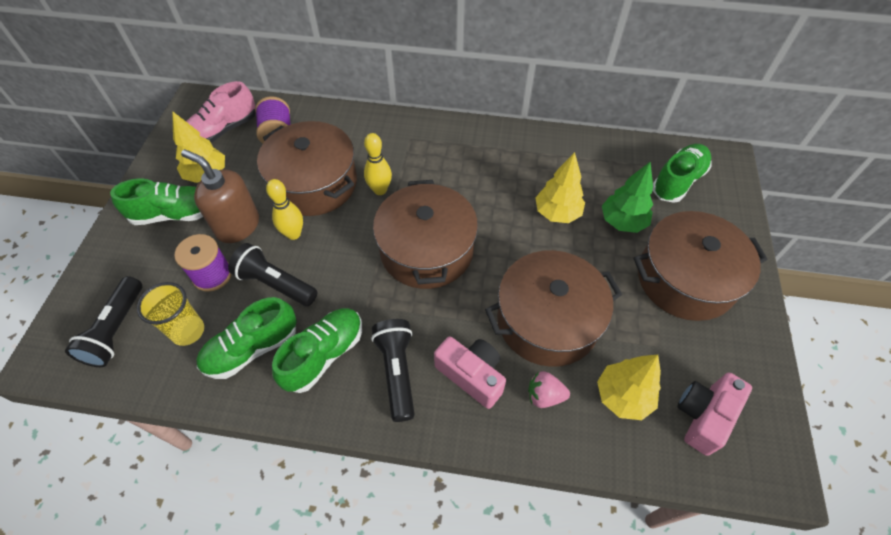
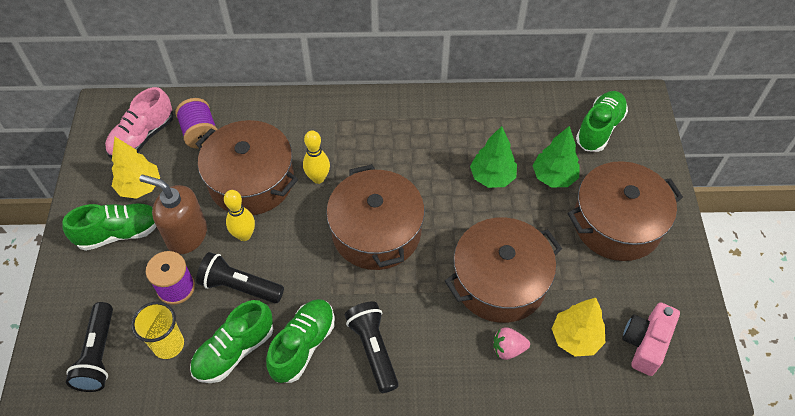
camera: 10 degrees left, 0 degrees up
pink camera [434,336,506,409] -> none
yellow tree [535,152,585,223] -> green tree [470,126,517,188]

